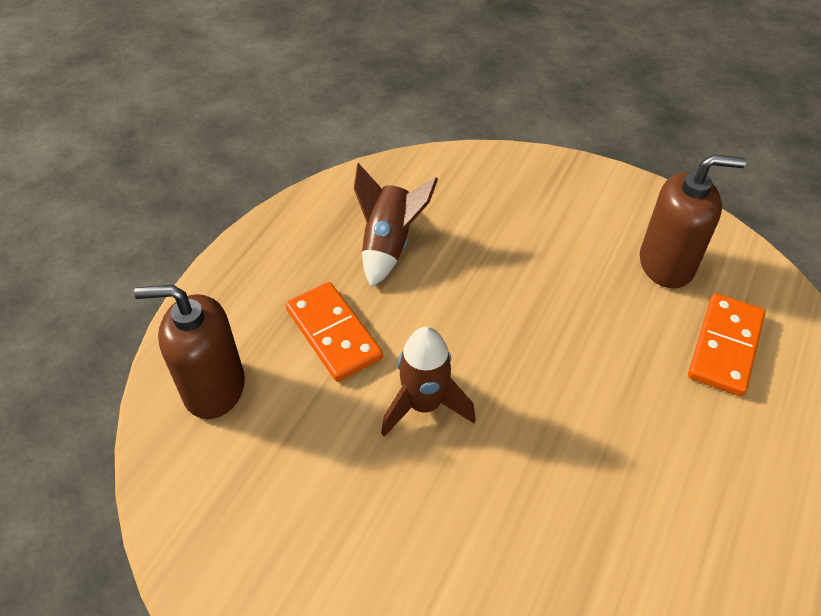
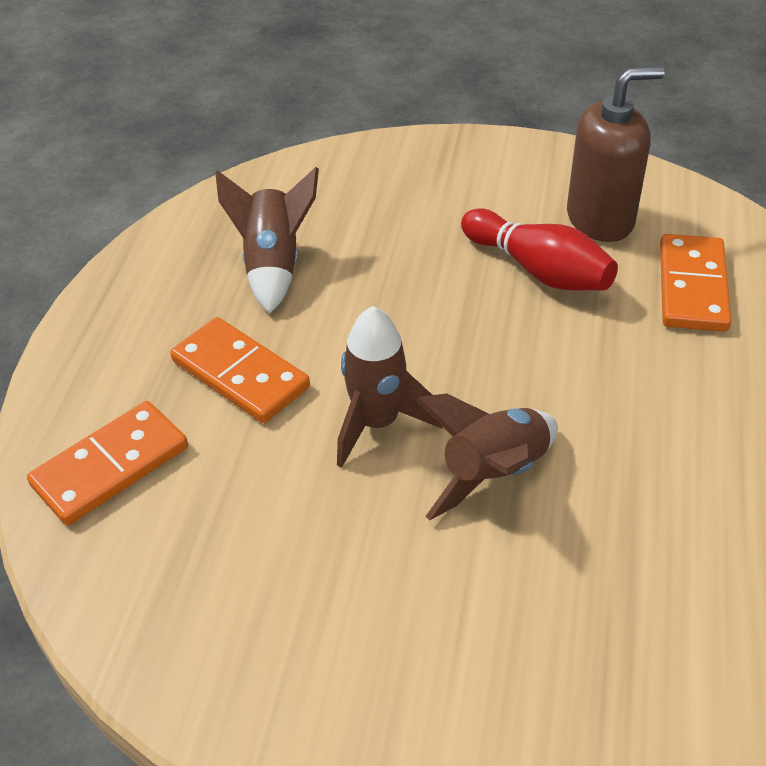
camera: 15 degrees left, 5 degrees down
brown soap dispenser [134,285,245,419] -> orange domino [27,401,188,525]
none -> brown rocket [415,394,558,520]
none -> red bowling pin [461,208,618,291]

